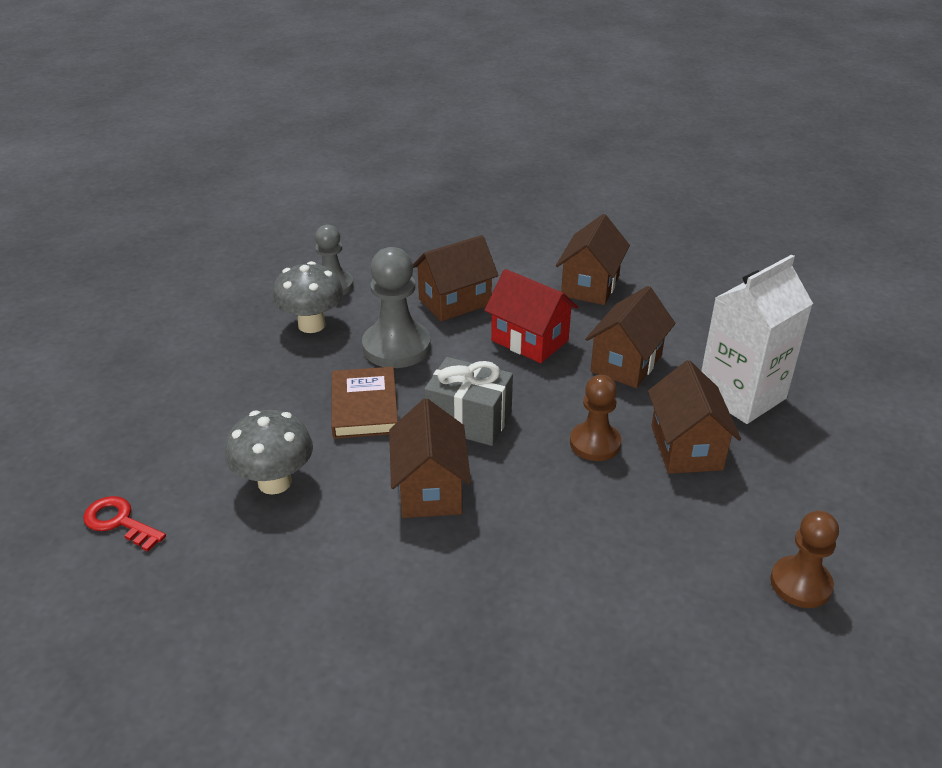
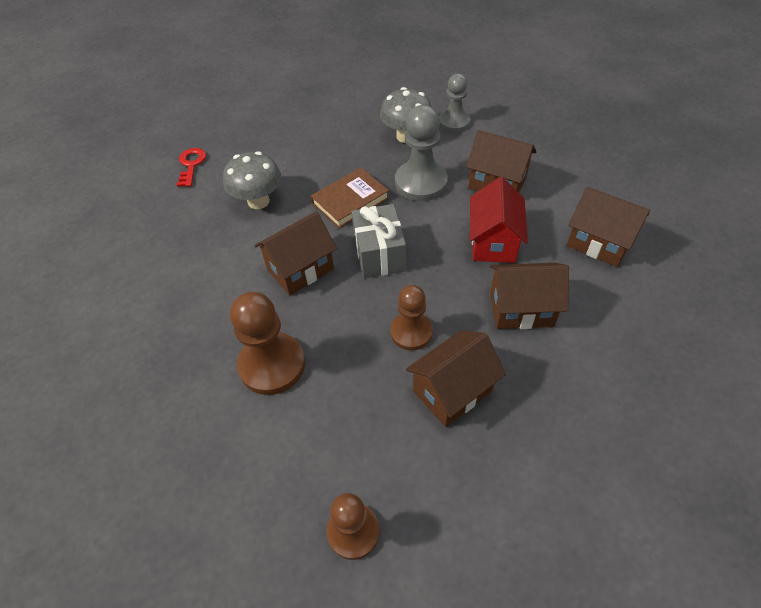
camera: 60 degrees right, 15 degrees up
brown house [556,214,630,305] -> brown house turned 45 degrees clockwise [567,187,650,267]
white carton [701,254,813,424] -> none
none -> brown pawn [230,292,305,395]

